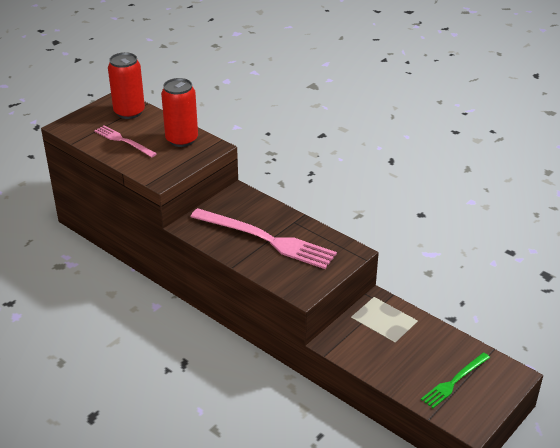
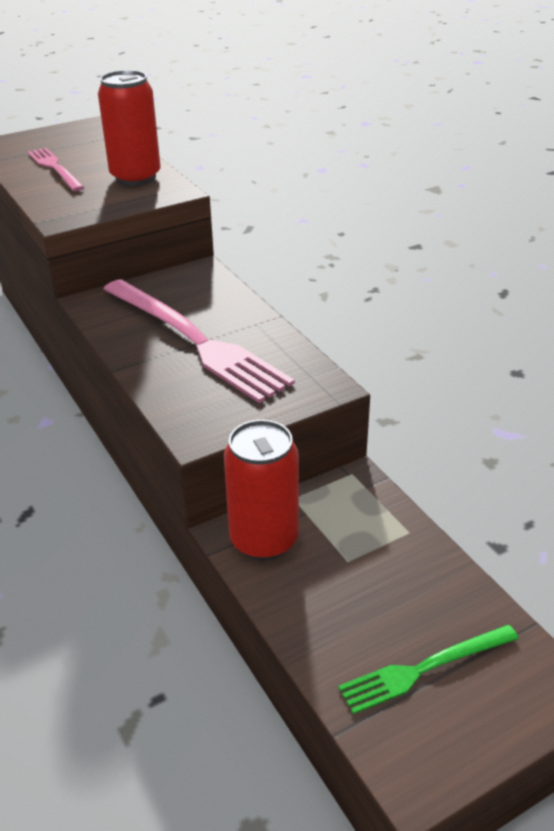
camera: 20 degrees right, 0 degrees up
red can [108,52,145,119] -> red can moved to [224,420,299,561]

